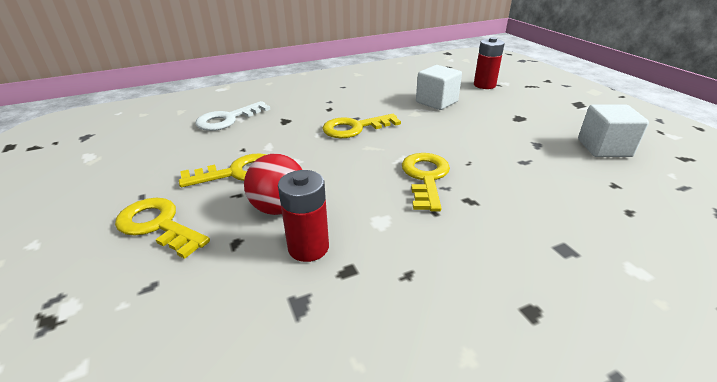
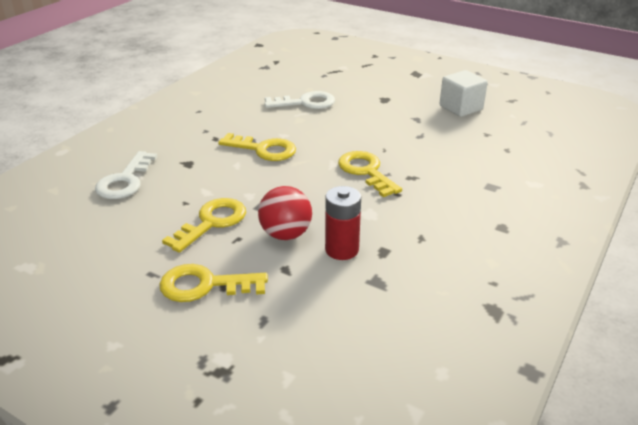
camera: 35 degrees left, 0 degrees up
yellow key [322,114,401,138] -> yellow key turned 105 degrees counterclockwise [218,133,296,161]
white cube [416,65,462,110] -> white key [264,91,335,109]
red battery [474,37,505,89] -> none

